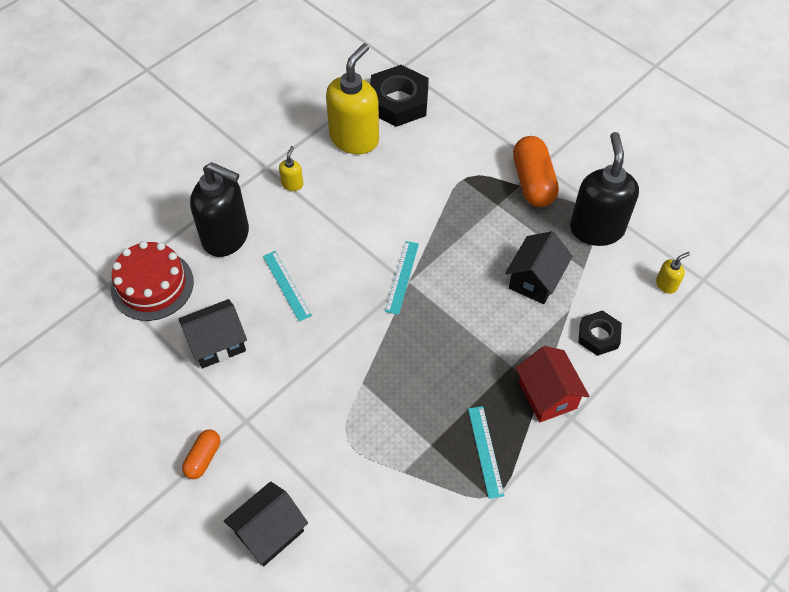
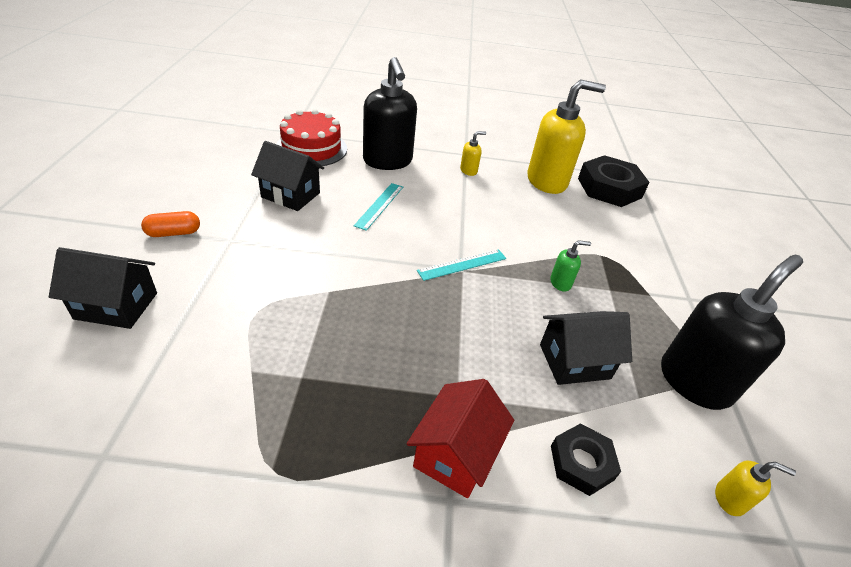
camera: 45 degrees right, 15 degrees down
turquoise ruler [468,406,504,499] -> none
orange capsule [513,136,559,207] -> none
none -> green soap dispenser [550,240,591,291]

